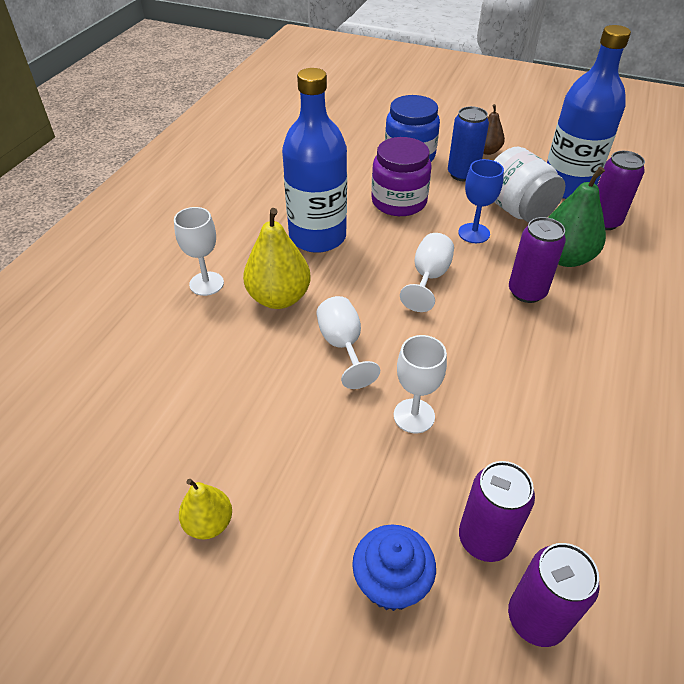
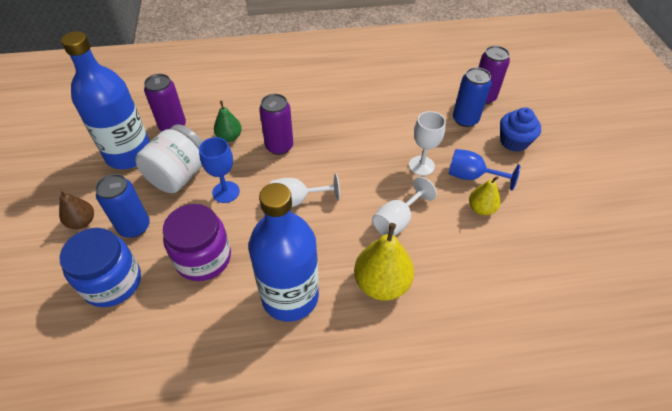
camera: 120 degrees left, 5 degrees up
white goblet [174,207,224,296] -> none
yellow pear [179,479,232,540] -> yellow pear moved to [469,176,501,215]
purple can [459,461,535,562] -> blue can [453,67,492,127]
green pear [548,166,606,267] -> green pear [214,101,242,142], size x0.58
none -> blue goblet [449,149,520,191]

